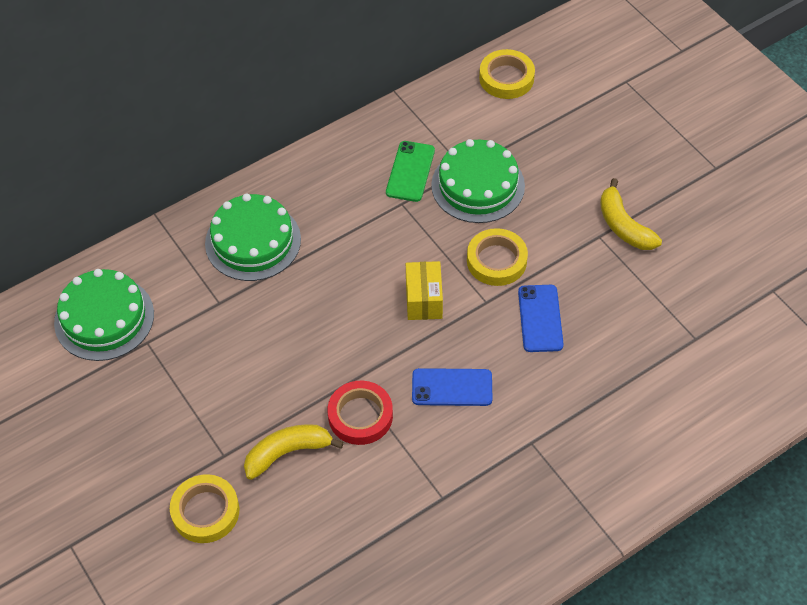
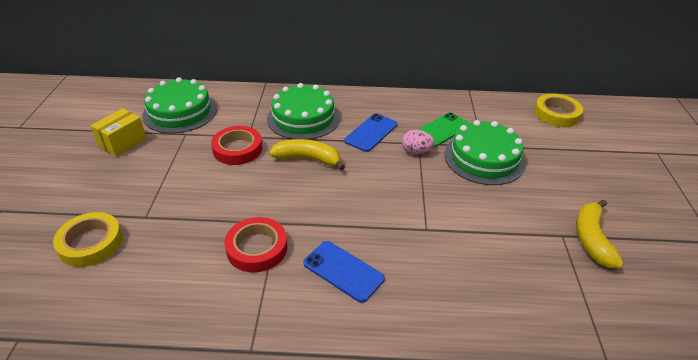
camera: 35 degrees right, 15 degrees down
yellow banana [244,424,344,480] -> yellow banana moved to [269,139,345,170]
yellow box [406,261,443,320] -> yellow box moved to [91,108,147,157]
yellow tape [467,228,528,286] -> none
blue phone [518,285,564,352] -> blue phone moved to [344,113,397,152]
none -> red tape [211,126,263,165]
none -> pink egg [402,130,435,154]

